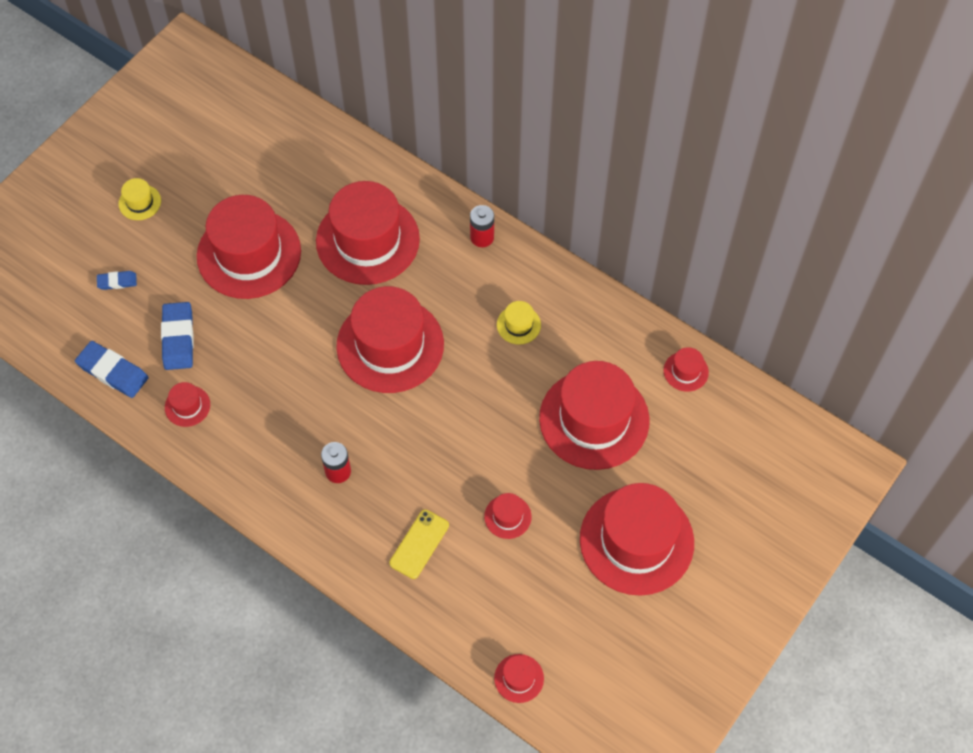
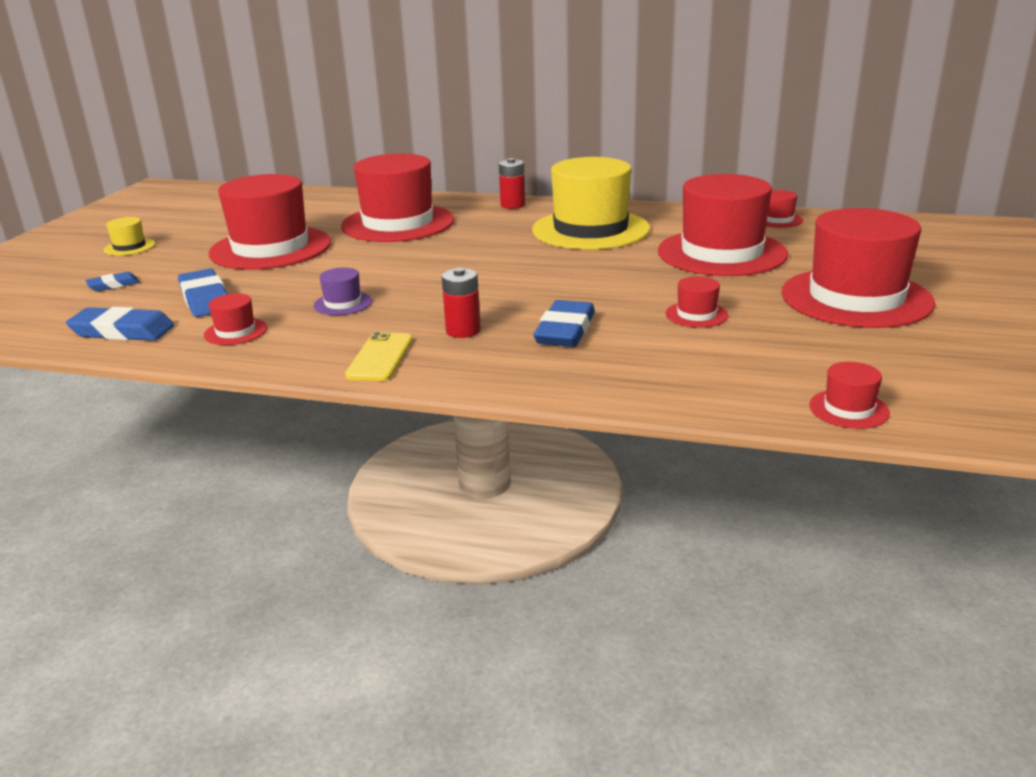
camera: 20 degrees left, 35 degrees down
red hat [336,286,444,393] -> none
yellow phone [389,510,449,579] -> yellow phone moved to [345,332,413,381]
yellow hat [497,301,541,345] -> yellow hat [532,157,650,250], size x2.41
none -> purple hat [313,268,372,315]
none -> blue eraser [533,300,595,347]

